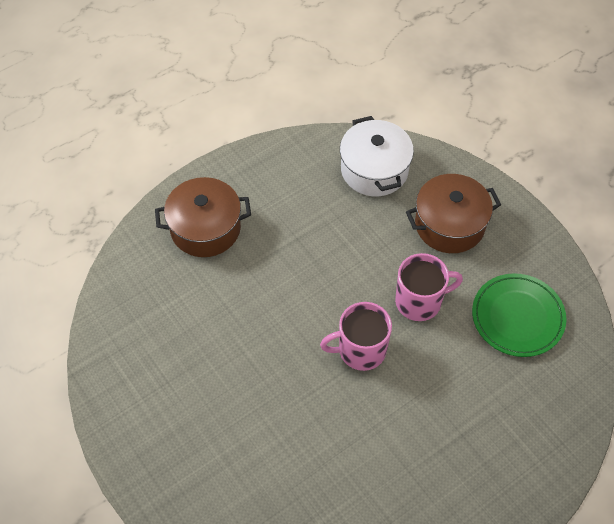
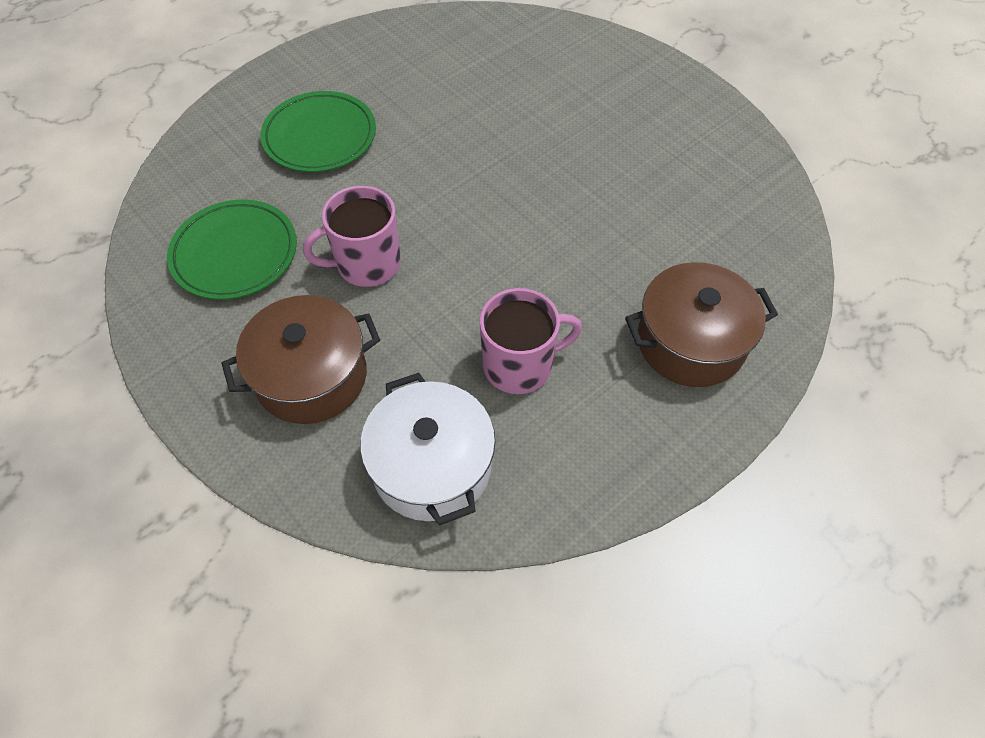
camera: 175 degrees right, 0 degrees up
pink mug [320,302,392,371] -> pink mug moved to [480,288,582,394]
none -> green plate [260,91,376,172]

